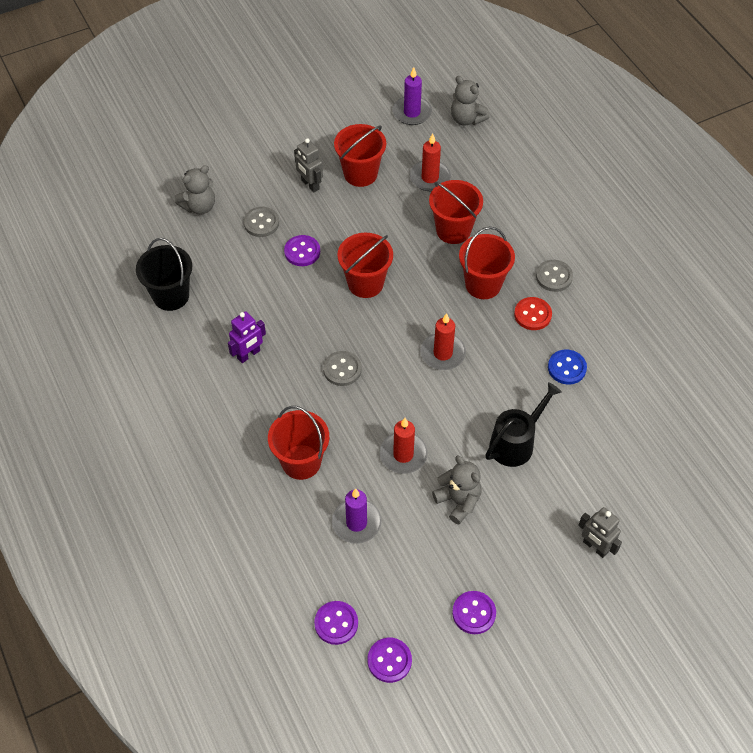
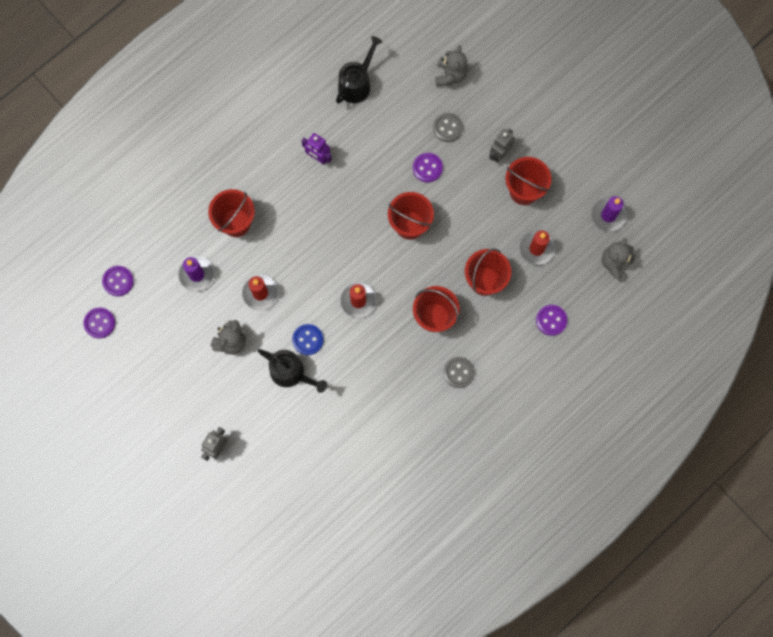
camera: 75 degrees right, 20 degrees up
black bucket [136,238,192,311] -> black watering can [336,36,382,104]
grey teddy bear [175,165,215,214] -> grey teddy bear turned 120 degrees counterclockwise [436,45,468,87]
grey button [323,351,362,386] -> none
purple button [452,591,496,634] -> purple button moved to [536,305,567,336]
red button [514,297,552,330] -> none
blue button [548,350,587,384] -> blue button moved to [292,324,323,355]

